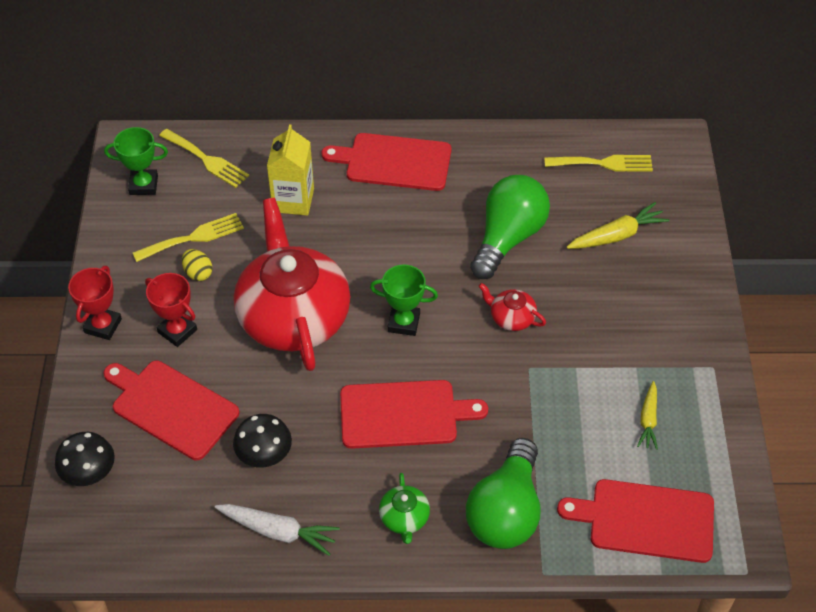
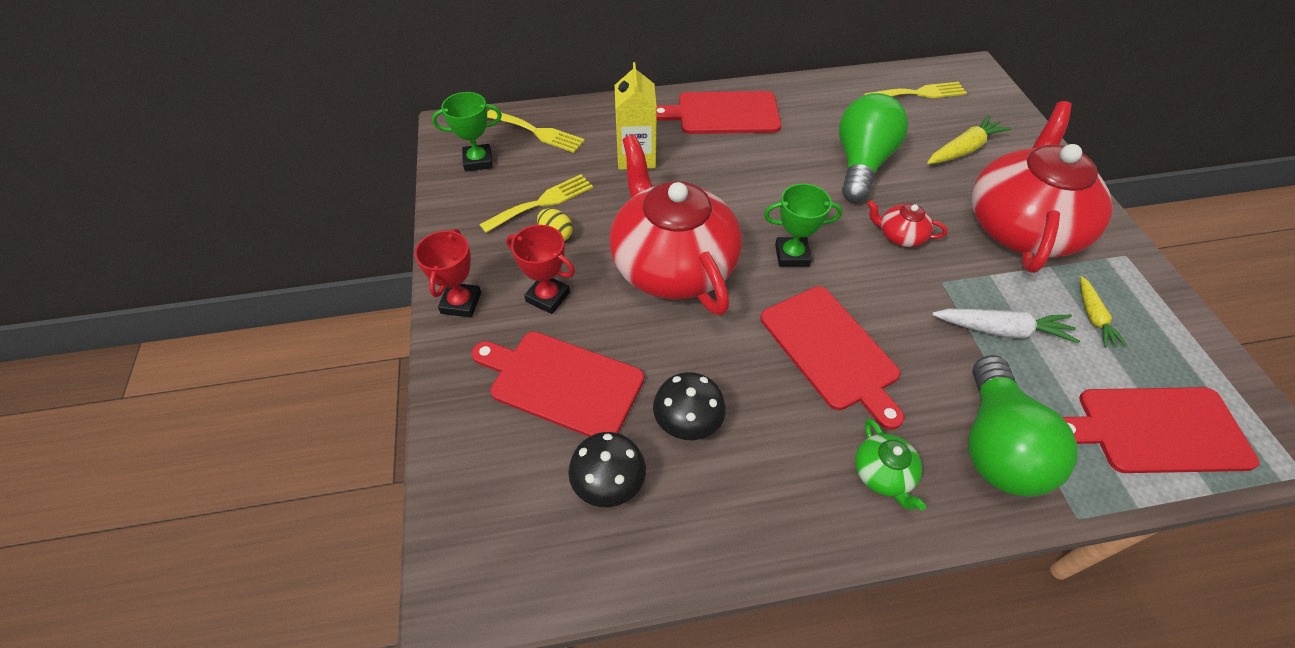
camera: 10 degrees left, 0 degrees up
black mushroom [55,432,115,486] -> black mushroom moved to [568,432,646,507]
white carrot [215,504,340,556] -> white carrot moved to [932,309,1080,343]
red cutting board [340,380,488,449] -> red cutting board turned 75 degrees clockwise [761,286,904,430]
none -> red teapot [972,101,1113,273]

